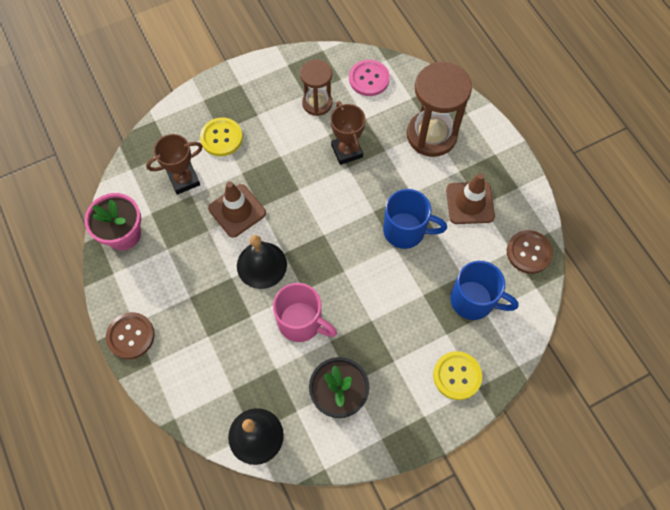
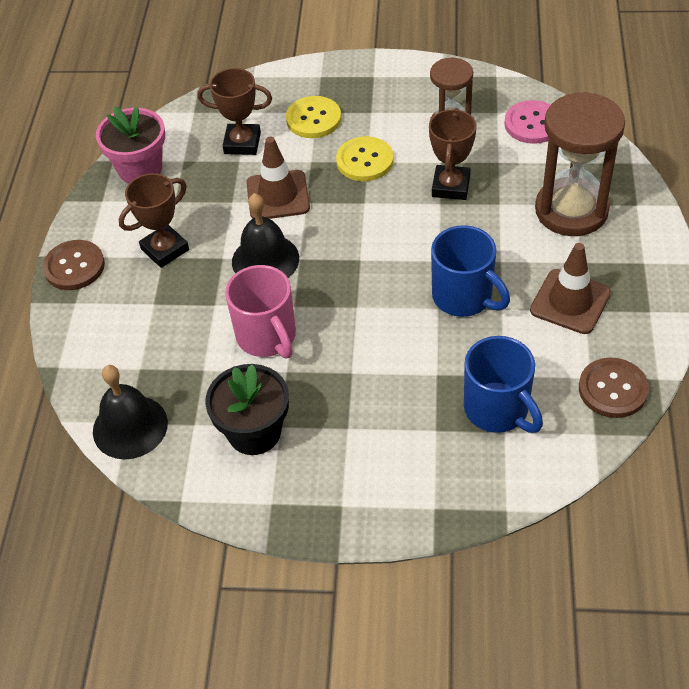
camera: 35 degrees right, 15 degrees down
yellow button [433,351,482,400] -> yellow button moved to [336,136,394,181]
none -> brown trophy [119,173,189,268]

